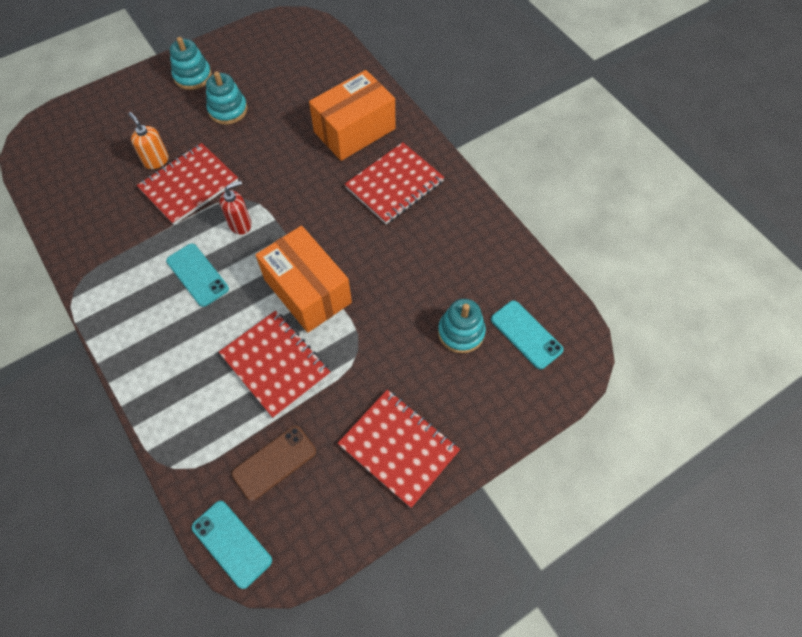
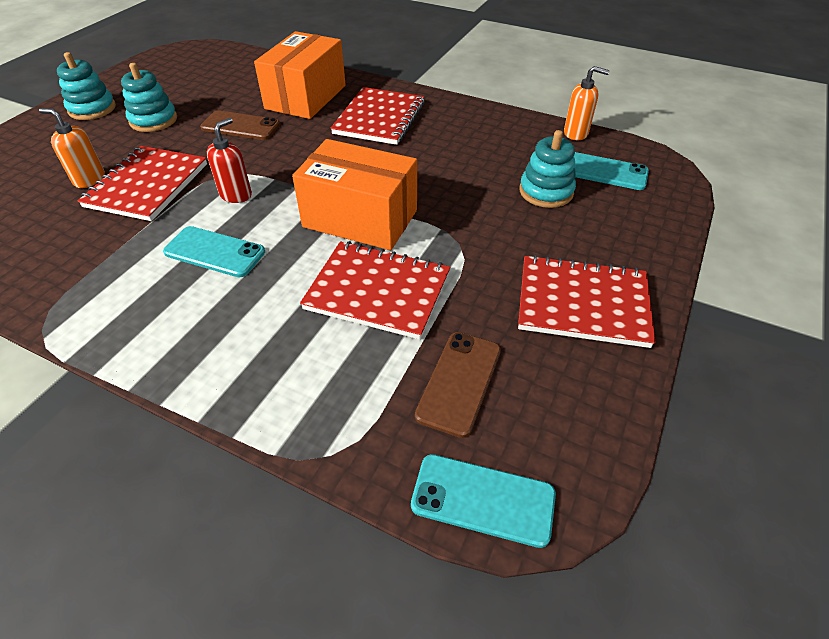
camera: 30 degrees left, 15 degrees down
none -> brown phone [200,111,280,140]
none -> orange soap dispenser [564,66,610,140]

